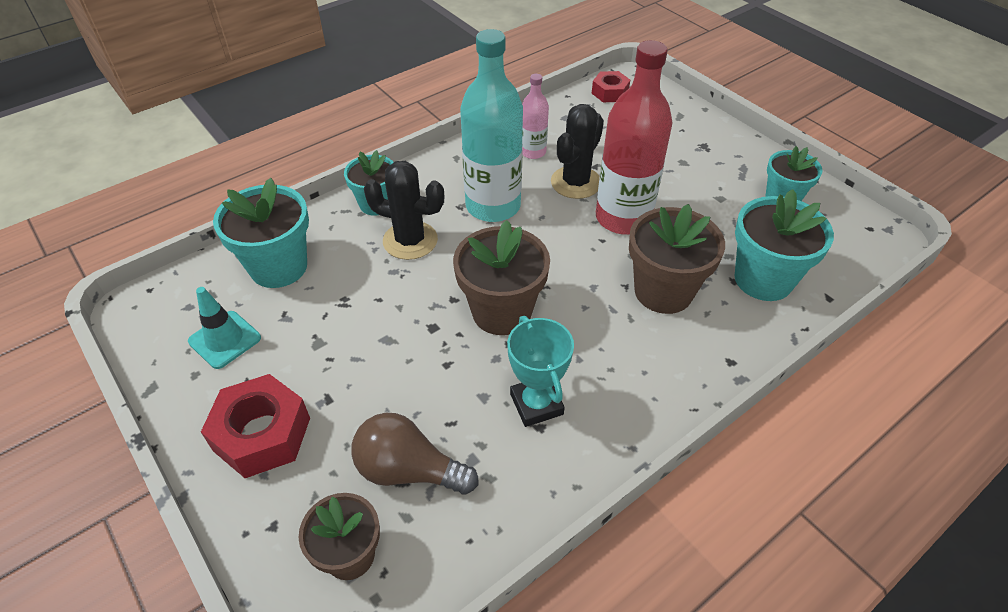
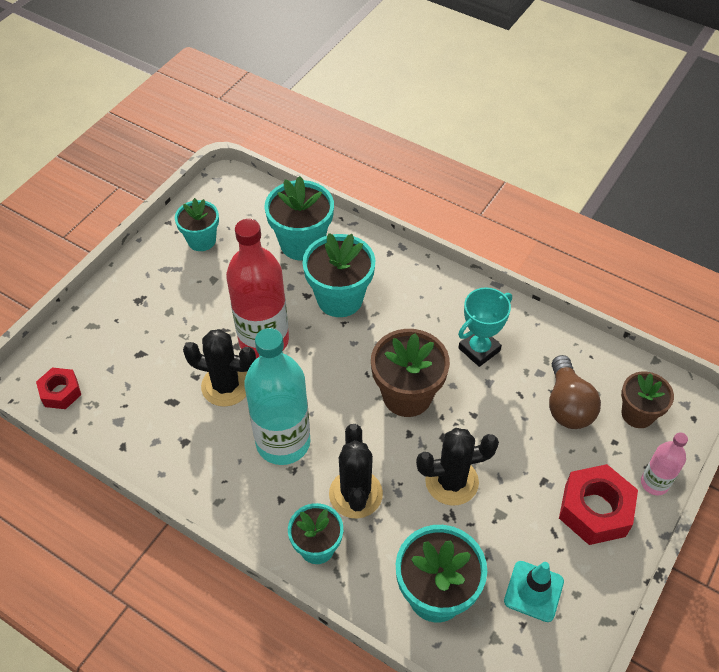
camera: 110 degrees left, 5 degrees up
pink bottle [522,74,549,159] -> pink bottle moved to [641,432,688,496]
brown flower pot [629,204,725,314] -> turquoise flower pot [302,233,375,317]
none -> black cactus [416,428,499,506]

